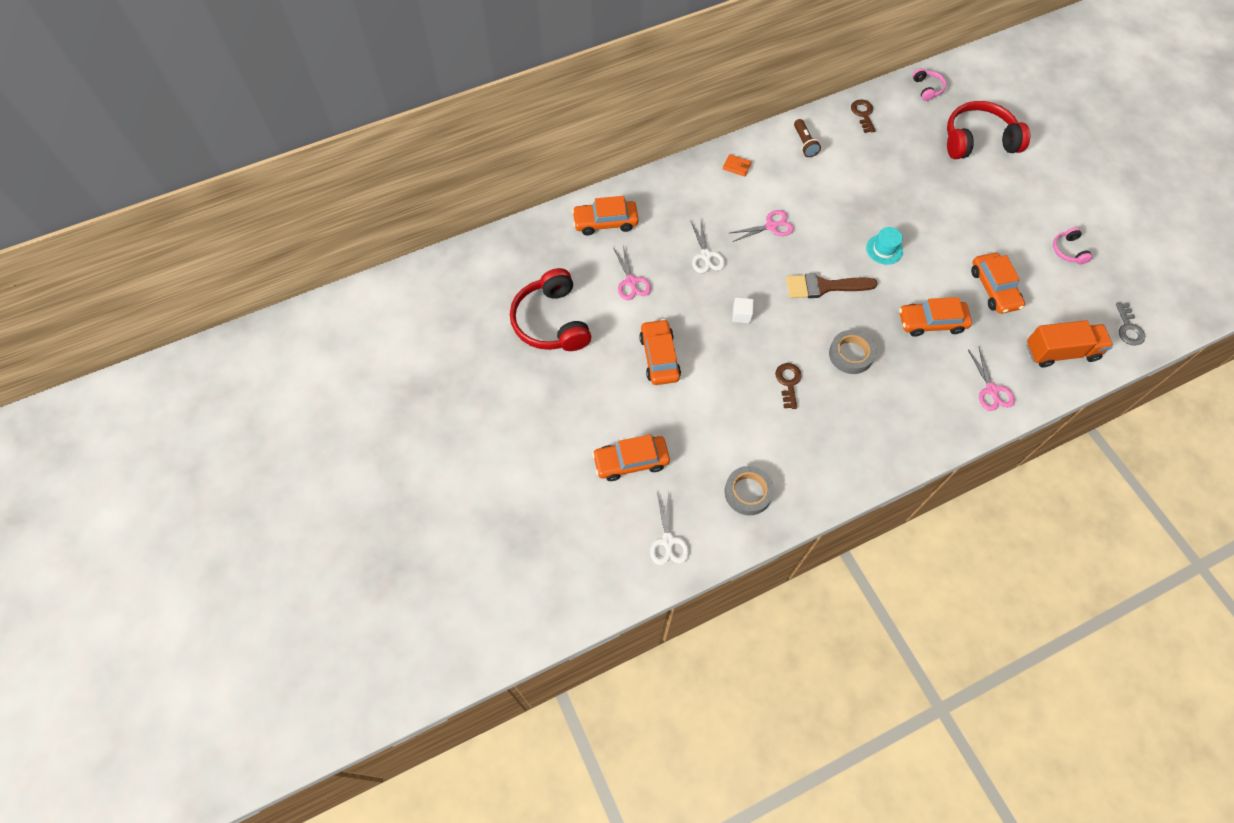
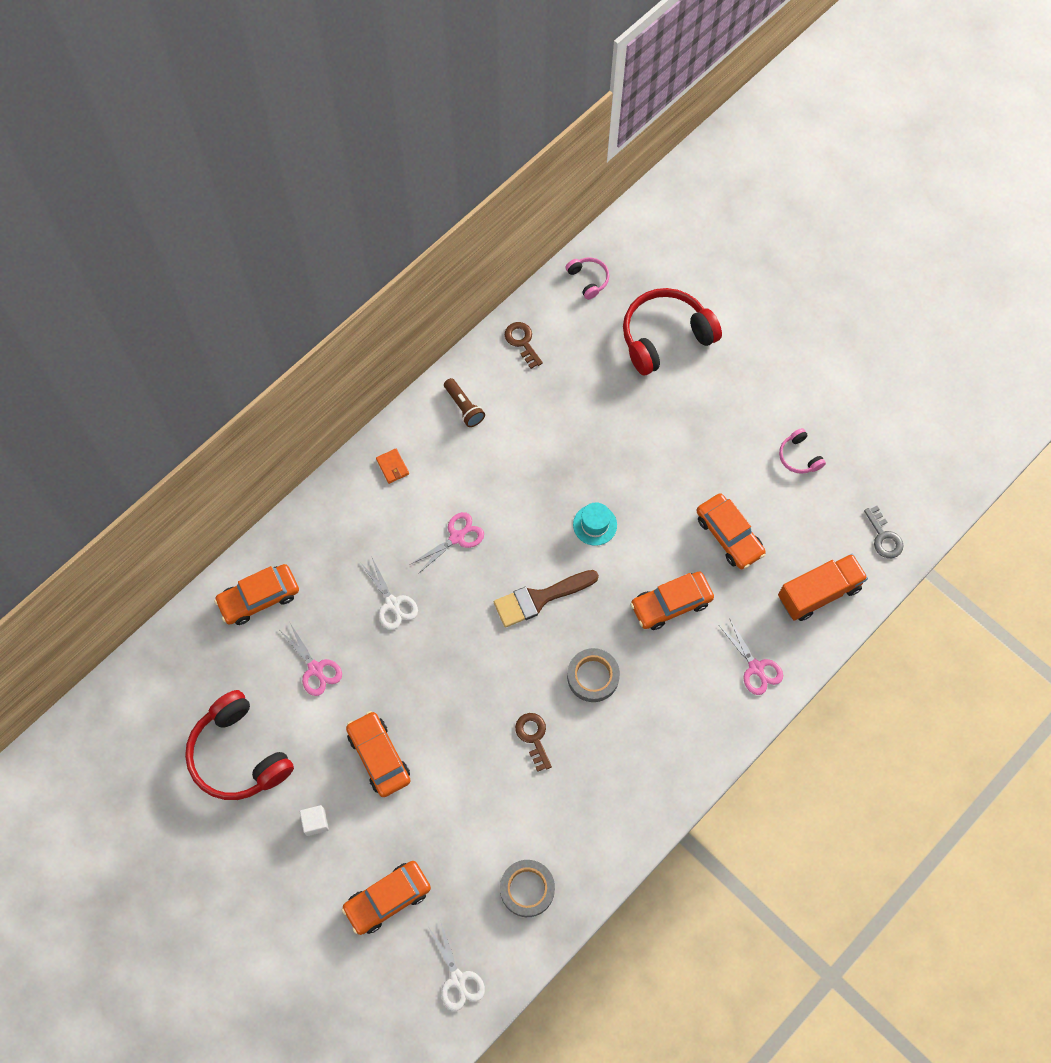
camera: 20 degrees left, 5 degrees up
orange wallet [723,154,752,177] -> orange wallet turned 60 degrees clockwise [376,448,409,484]
white cube [732,297,754,323] -> white cube moved to [300,805,329,836]

